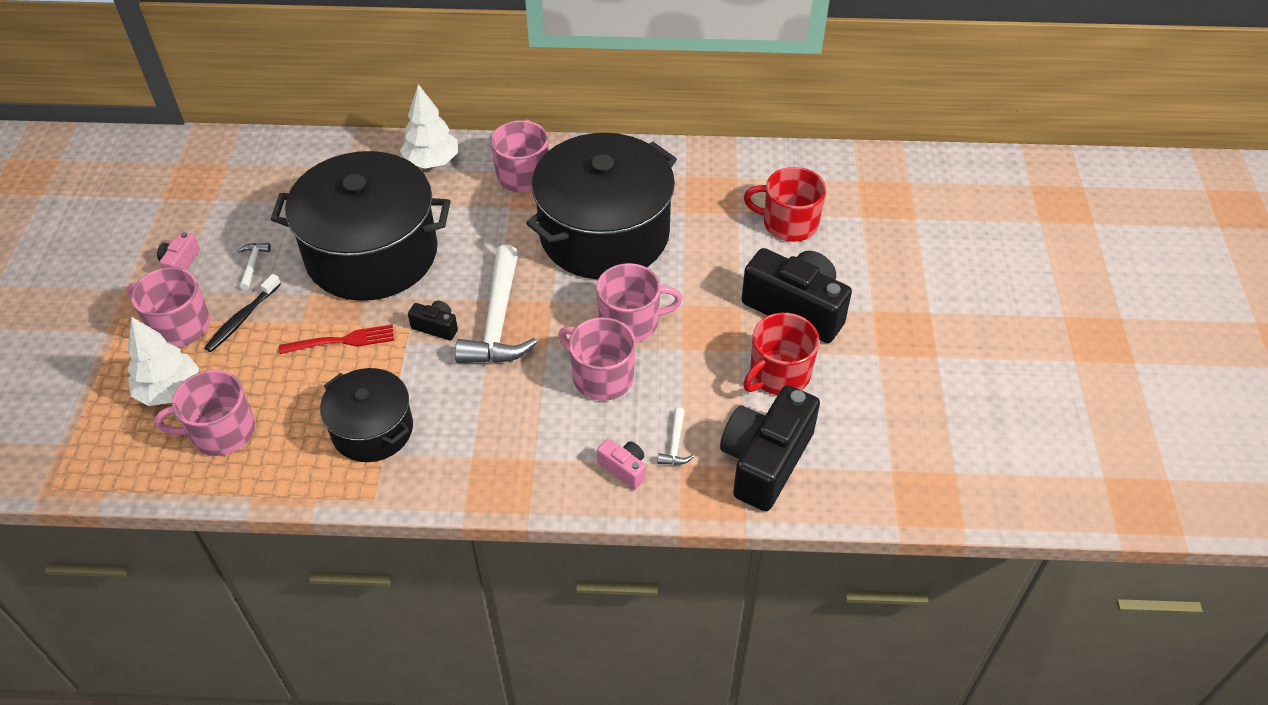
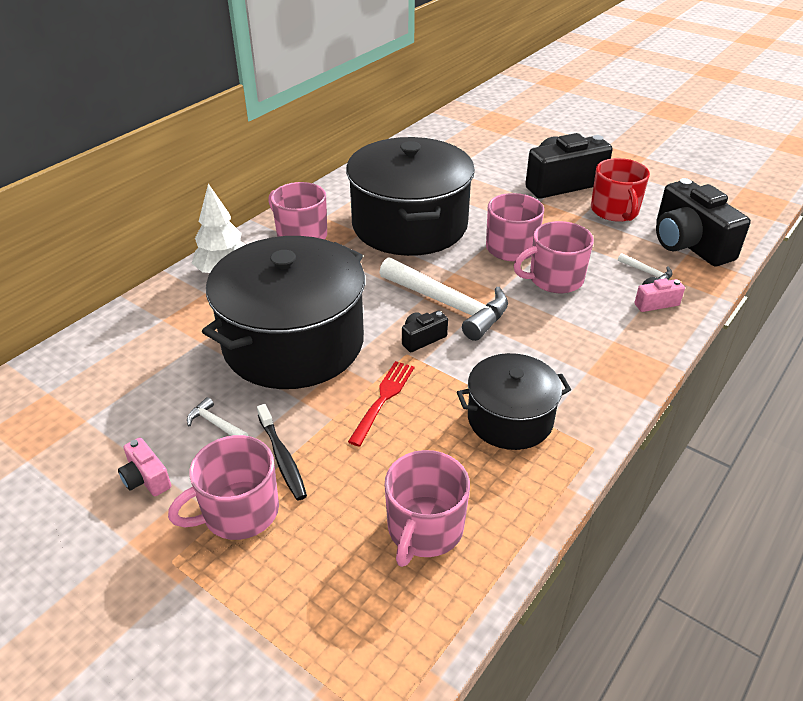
camera: 55 degrees left, 10 degrees down
white tree [127,317,199,406] -> none
red mug [744,167,826,242] -> none

